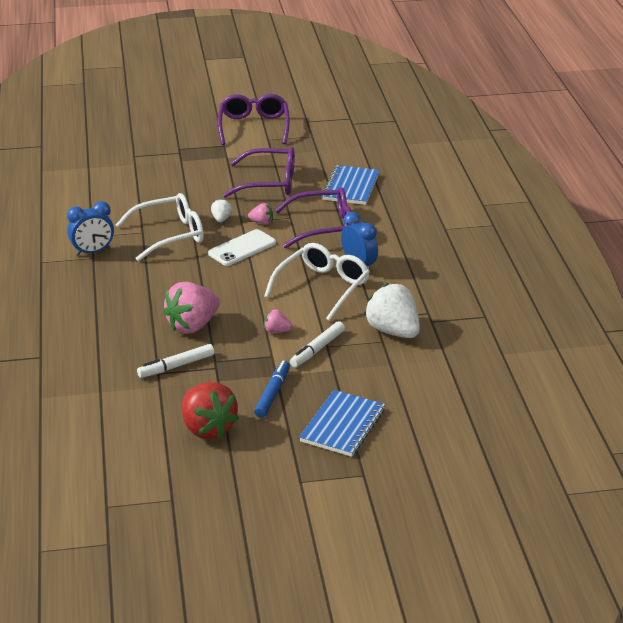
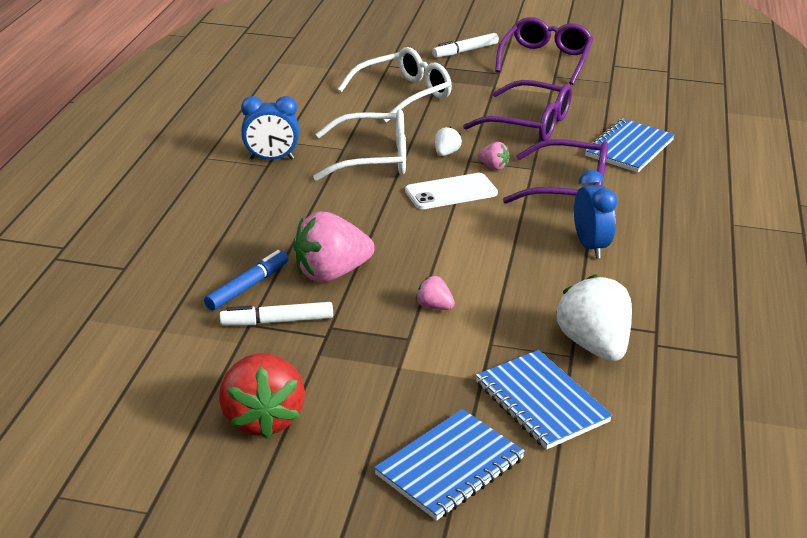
camera: 20 degrees right, 0 degrees up
blue marker [254,361,290,418] -> blue marker moved to [204,250,289,311]
white glasses [264,243,370,321] -> white glasses moved to [338,47,452,123]
white marker [290,321,345,367] -> white marker moved to [432,33,499,58]
none -> blue notebook [476,350,613,450]

